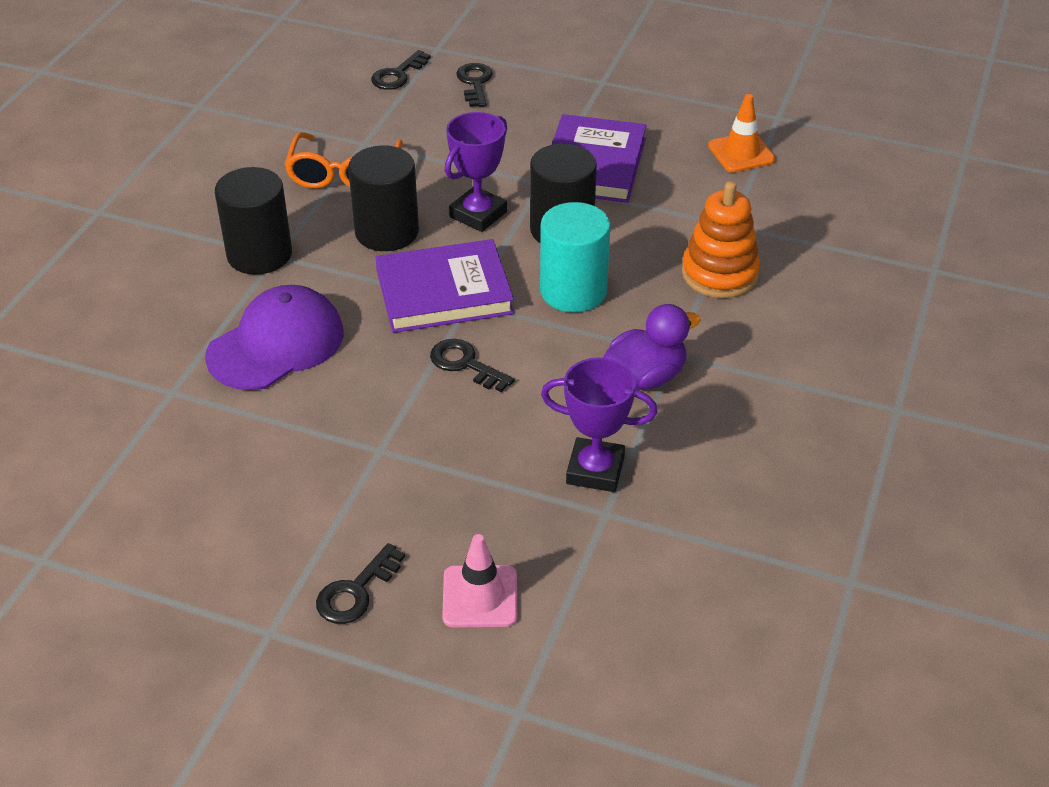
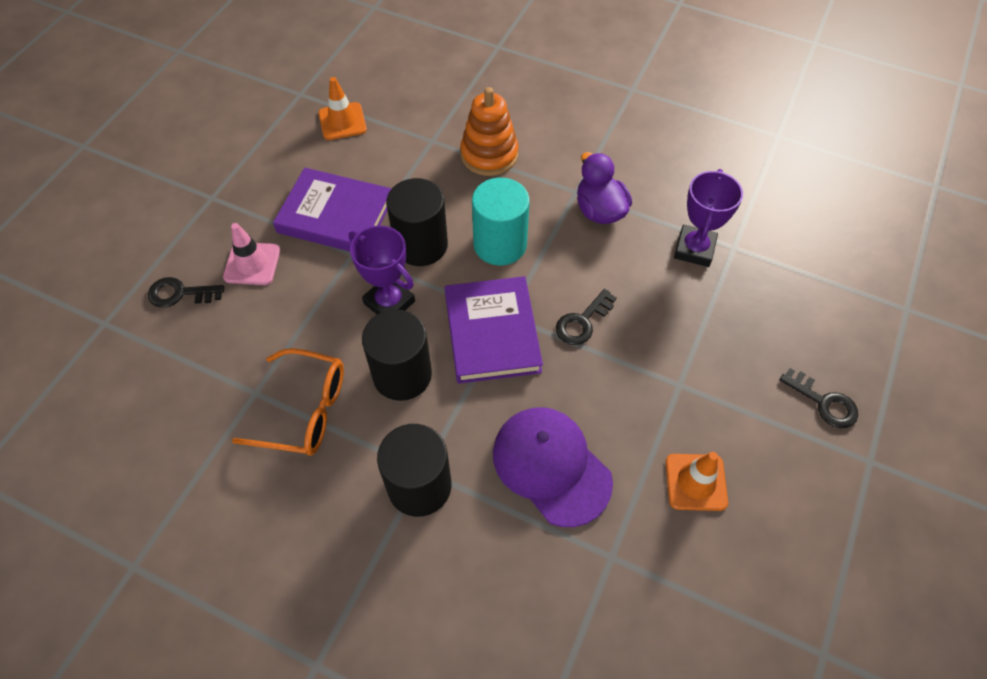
camera: 85 degrees left, 15 degrees up
black key [371,50,431,90] -> none
pink traffic cone [442,534,517,627] -> pink traffic cone moved to [223,223,280,285]
none -> orange traffic cone [666,452,728,511]

